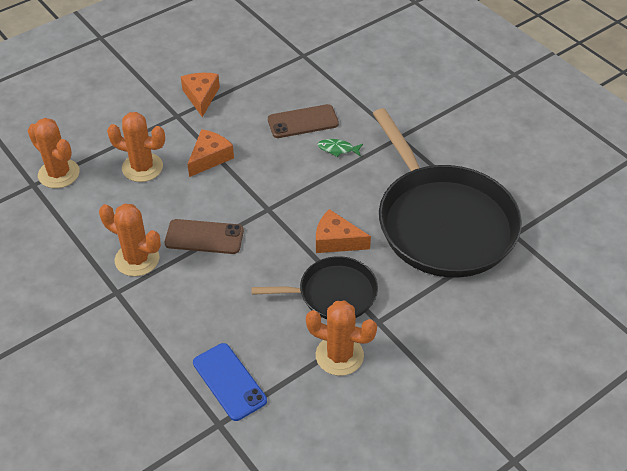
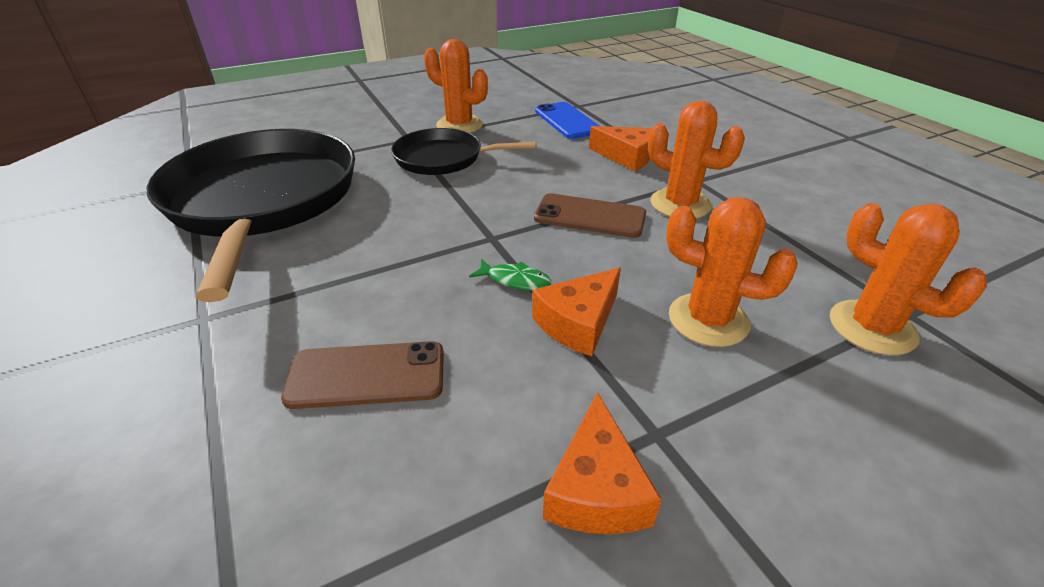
camera: 170 degrees left, 10 degrees down
orange cheese [316,209,371,253] -> orange cheese moved to [589,126,652,171]
green fish [318,139,363,157] -> green fish moved to [469,259,551,291]

